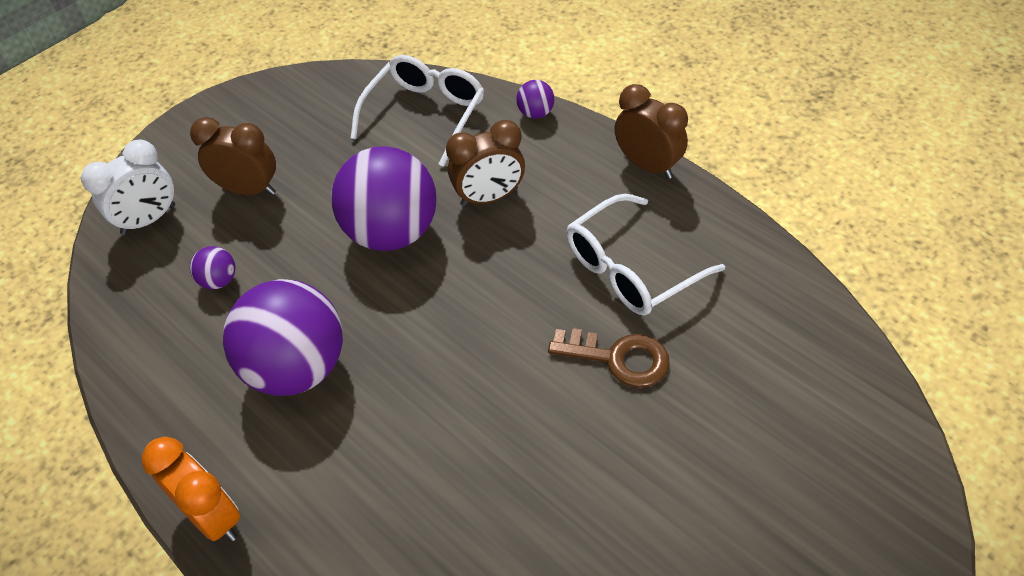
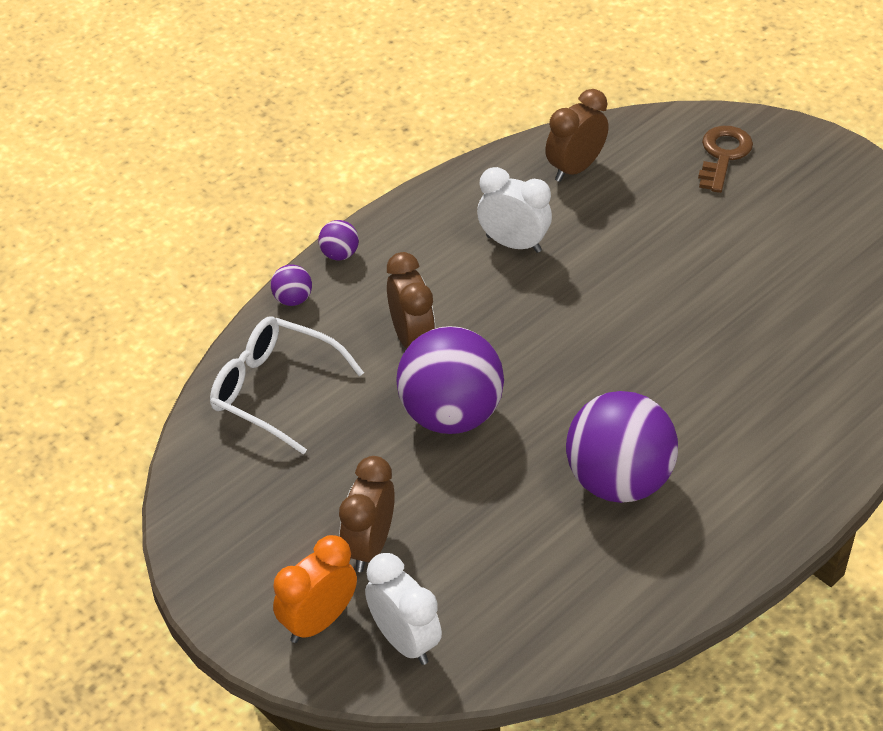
camera: 90 degrees left, 5 degrees down
orange clock [142,437,241,542] -> orange clock moved to [273,535,357,643]
purple ball [190,246,235,289] -> purple ball moved to [319,220,359,260]
brown key [548,328,670,388] -> brown key moved to [698,126,753,193]
white glasses [566,194,725,315] -> white clock [477,167,552,253]
brown clock [615,84,688,179] -> brown clock moved to [545,89,608,182]

